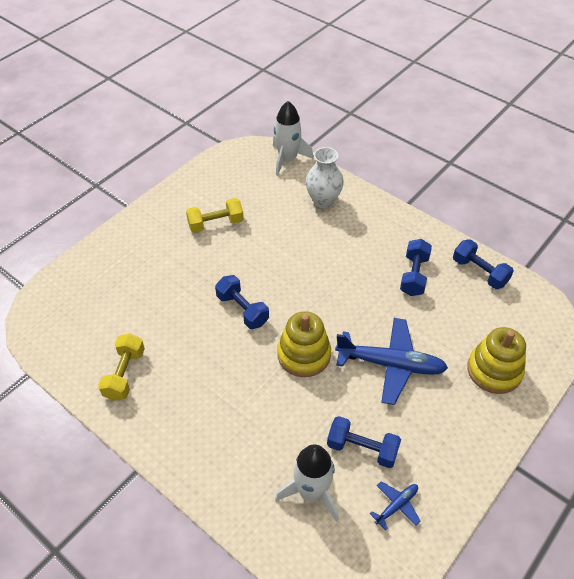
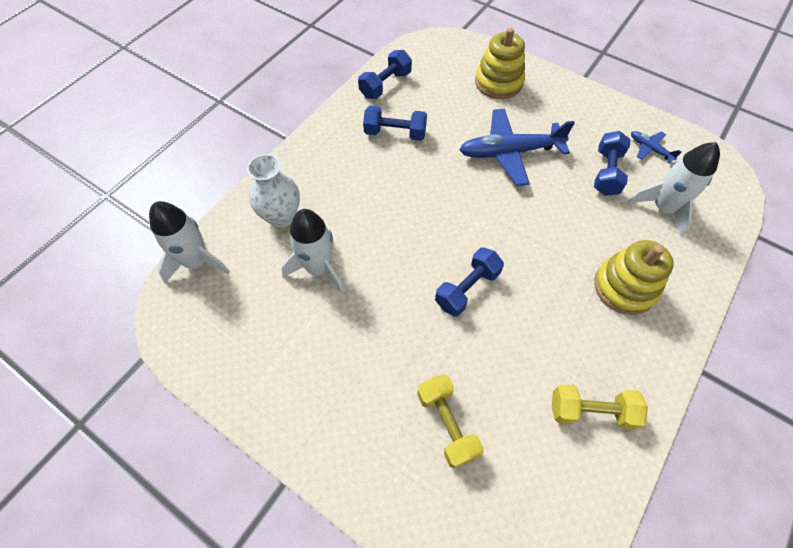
camera: 95 degrees left, 10 degrees up
yellow dumbbell [186,198,244,233] -> yellow dumbbell moved to [417,374,484,469]
yellow stacking toy [277,311,331,377] -> yellow stacking toy moved to [594,240,674,315]
blue plane [335,318,448,405] -> blue plane turned 105 degrees counterclockwise [459,109,575,186]
none -> white rocket [281,209,344,293]

